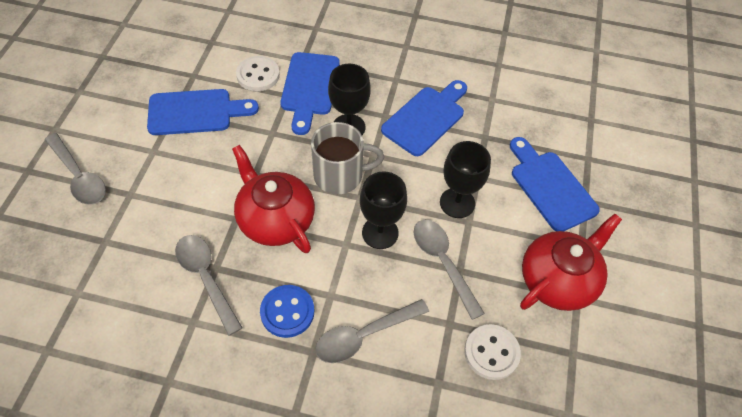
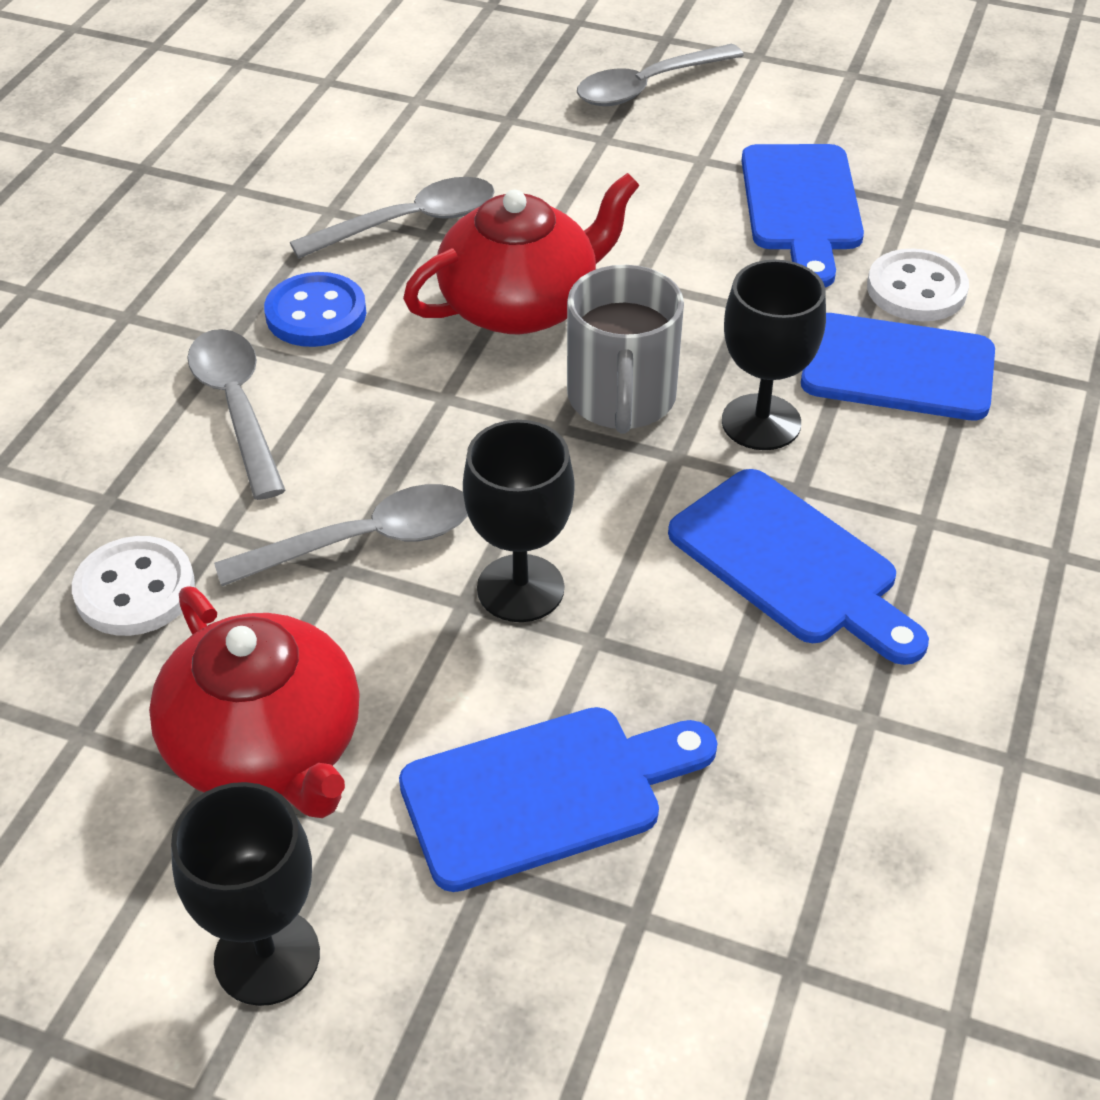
camera: 100 degrees right, 10 degrees down
black goblet [360,171,407,249] -> black goblet moved to [171,782,320,1006]

